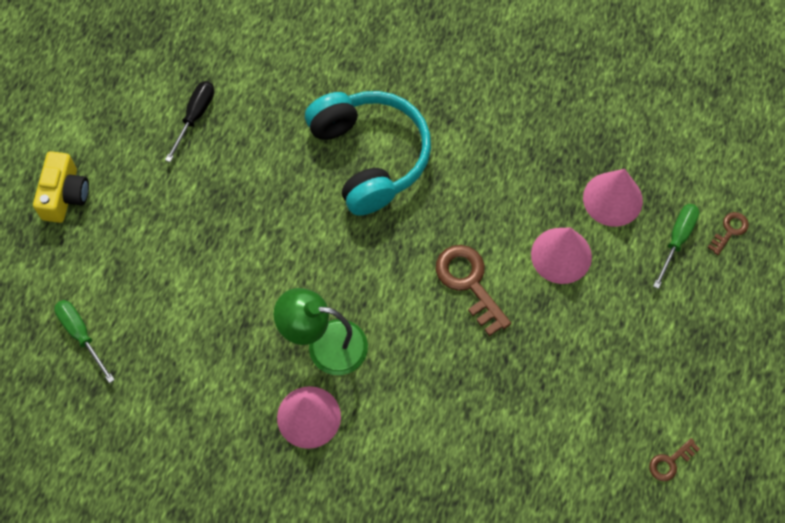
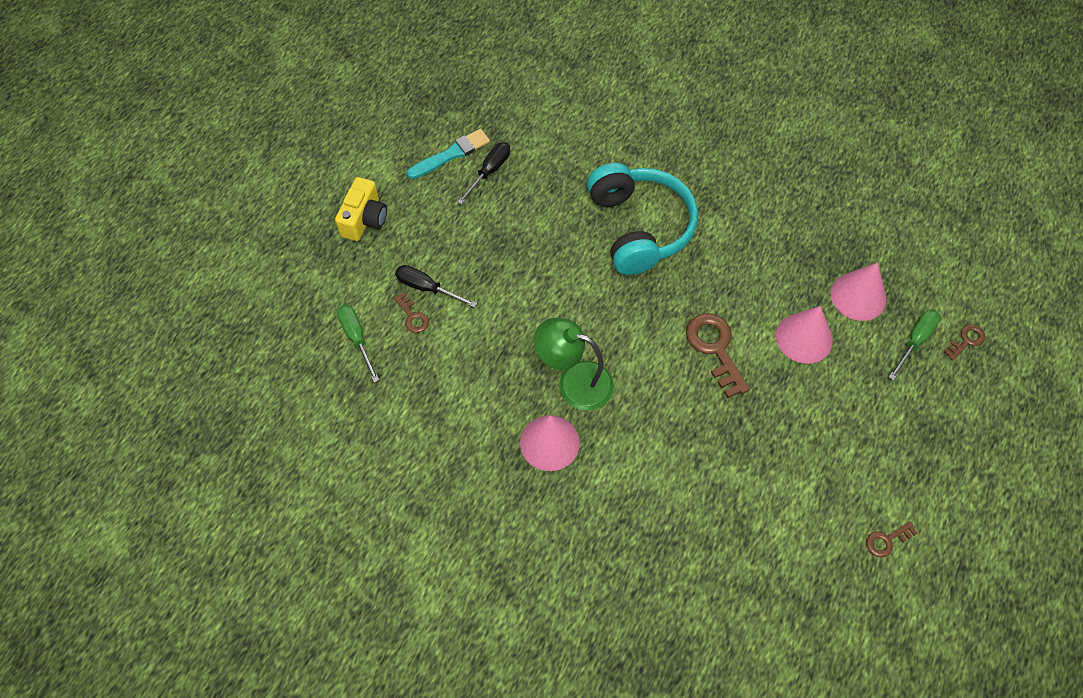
camera: 10 degrees right, 5 degrees down
none -> brown key [394,292,429,333]
none -> black screwdriver [395,265,477,308]
none -> turquoise brush [407,129,490,179]

